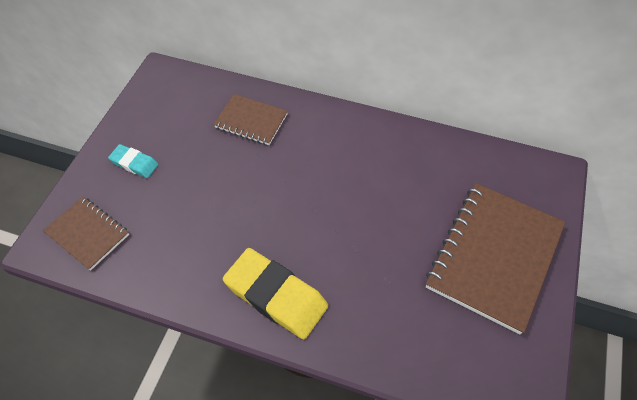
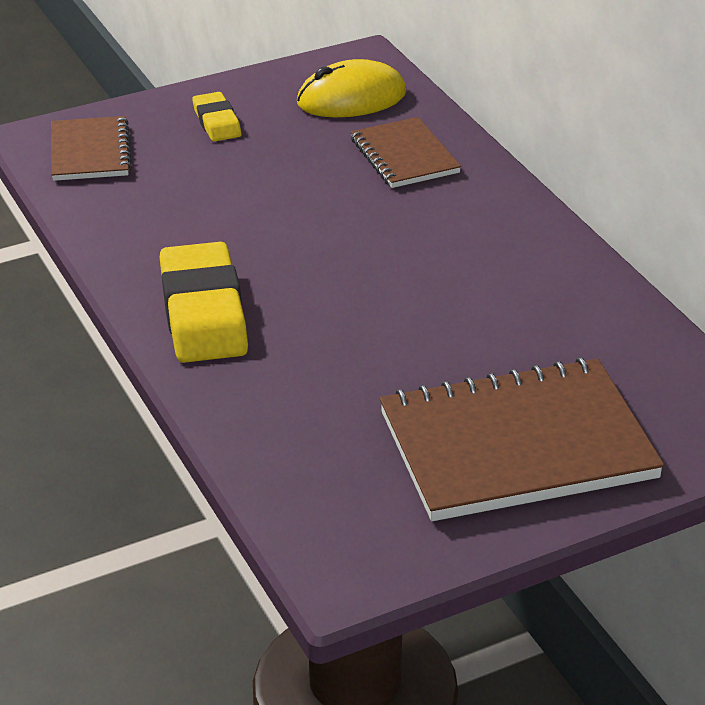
camera: 45 degrees right, 20 degrees down
turquoise eraser [108,144,158,178] -> yellow eraser [192,92,241,142]
none -> yellow mouse [297,59,406,118]

